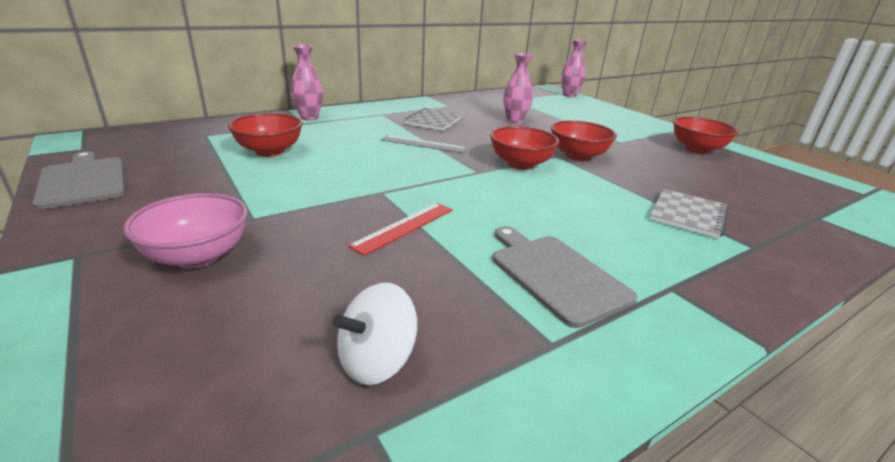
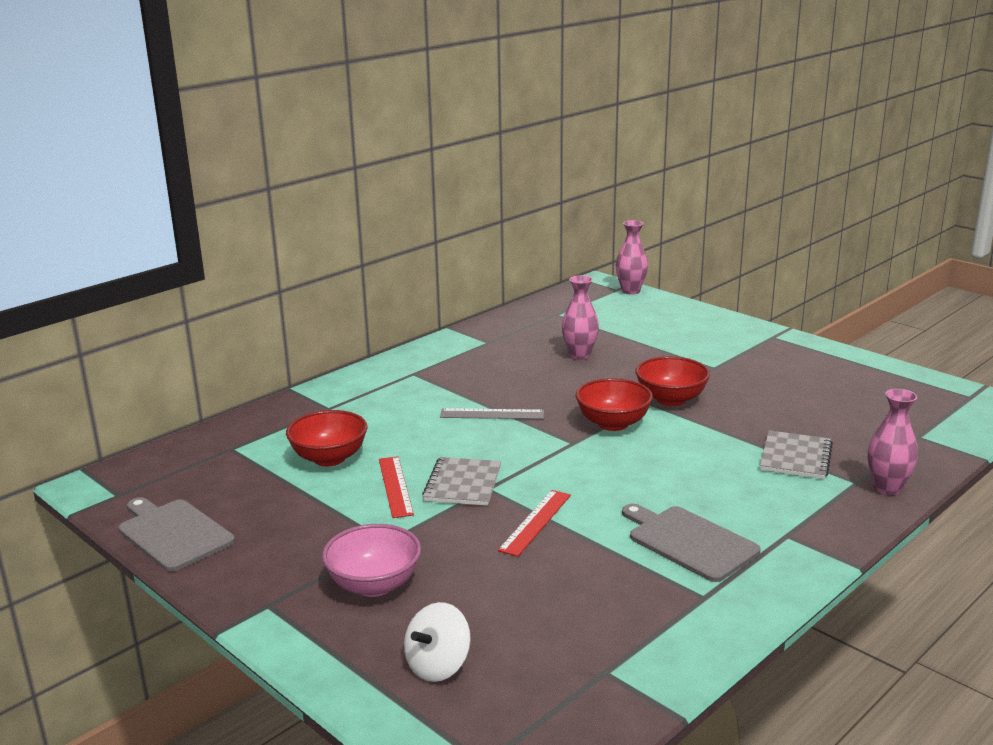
camera: 10 degrees left, 5 degrees down
pink vase [290,45,323,120] -> pink vase moved to [868,389,918,495]
white spinning top [332,283,417,385] -> white spinning top moved to [404,602,471,682]
grey notebook [404,108,462,131] -> grey notebook moved to [422,457,501,506]
red bowl [673,117,739,154] -> none
none -> red ruler [379,456,414,518]

